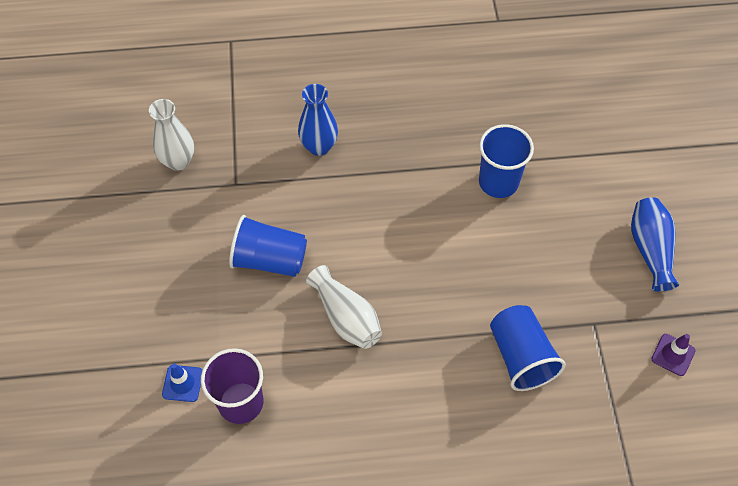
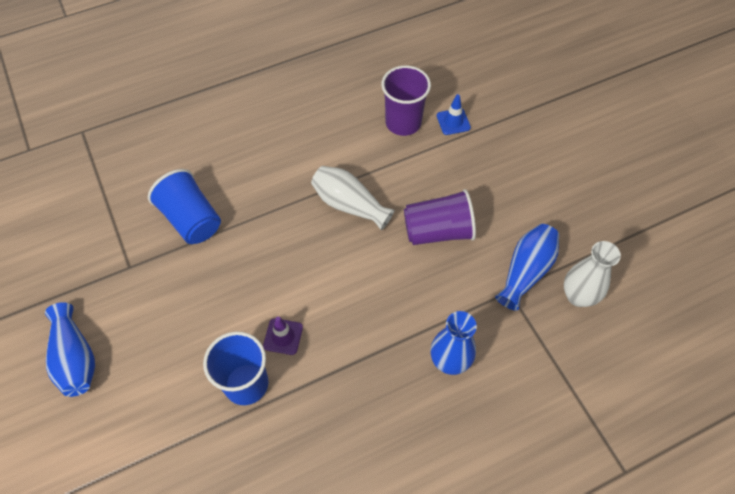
camera: 160 degrees right, 0 degrees up
blue cup [229,215,307,277] -> purple cup [404,189,476,245]
purple traffic cone [651,334,695,376] -> purple traffic cone moved to [263,316,303,355]
none -> blue vase [495,224,559,310]

